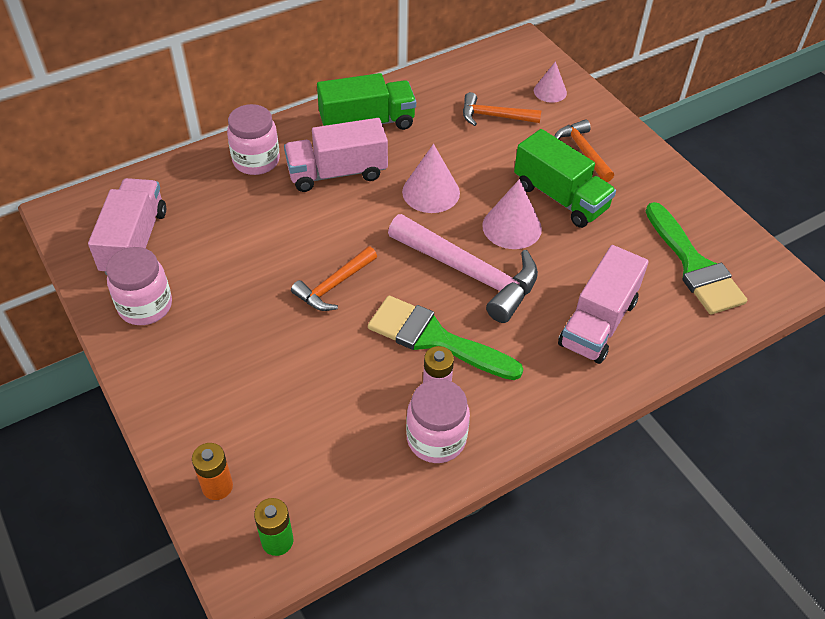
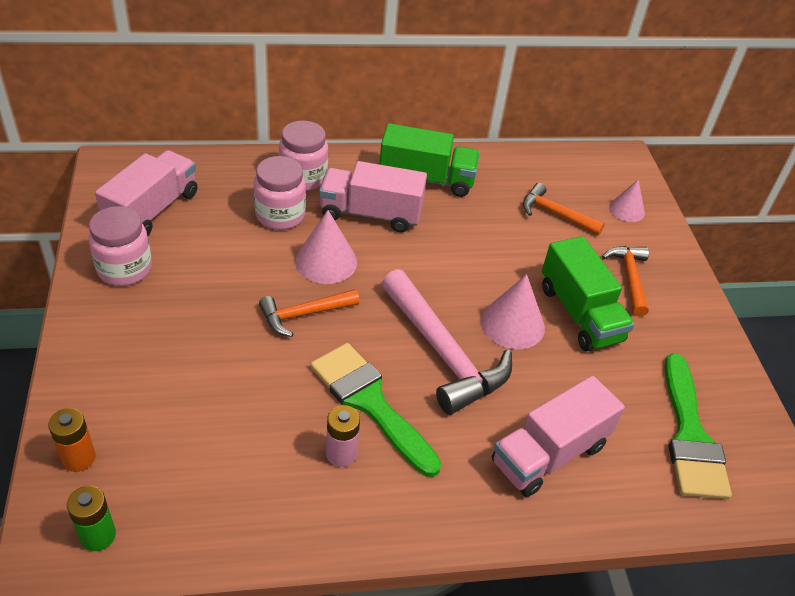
camera: 20 degrees right, 5 degrees down
pink cone [402,144,460,213] -> pink cone moved to [295,210,357,284]
pink jar [406,379,470,463] -> pink jar moved to [254,156,306,230]

